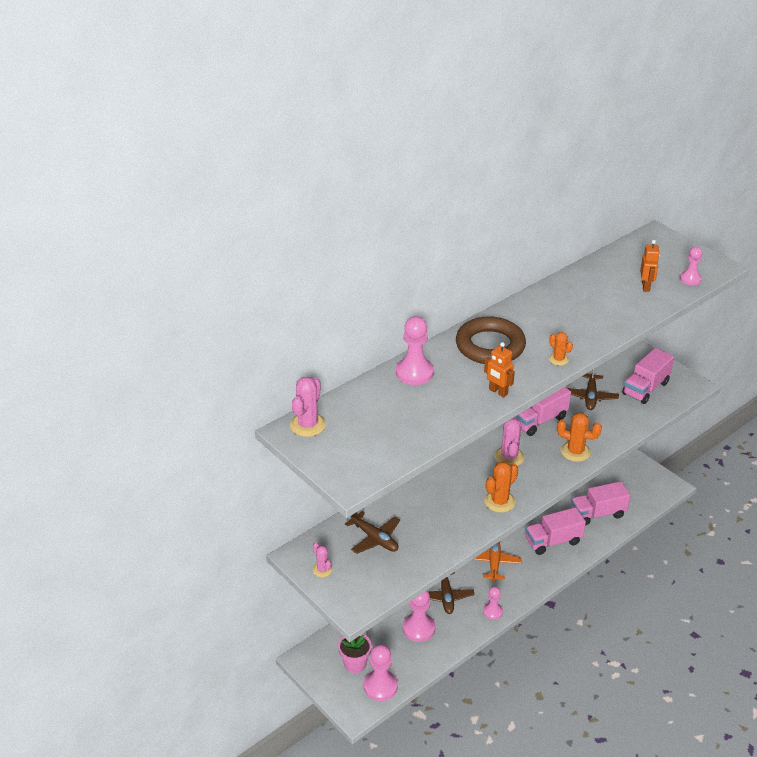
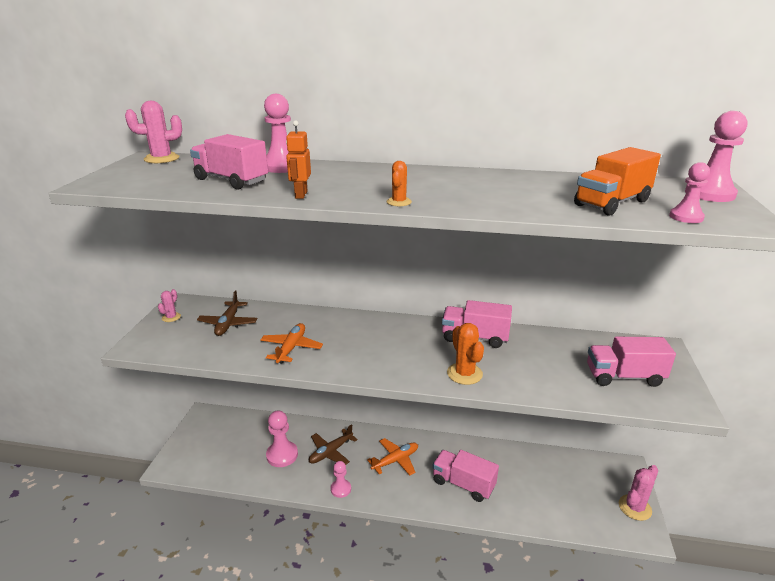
camera: 50 degrees right, 10 degrees down
pink flower pot [338,634,372,673] -> none
pink pawn [364,644,398,701] -> pink pawn moved to [685,111,747,202]
brown ring [456,316,526,364] -> none
orange cactus [484,461,518,513] -> none
pink cactus [494,417,525,466] -> pink cactus moved to [619,465,658,521]
brown plane [567,369,619,410] -> none
pink truck [571,481,630,526] -> pink truck moved to [190,134,268,189]
orange robot [640,240,660,292] -> orange truck [574,147,661,215]
none -> orange plane [260,323,323,364]

